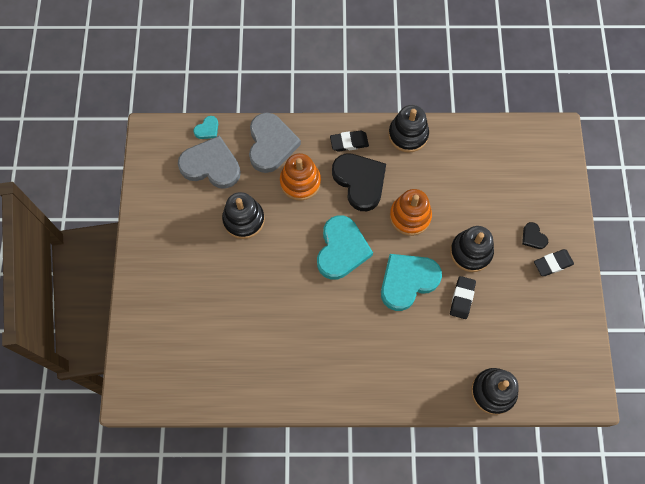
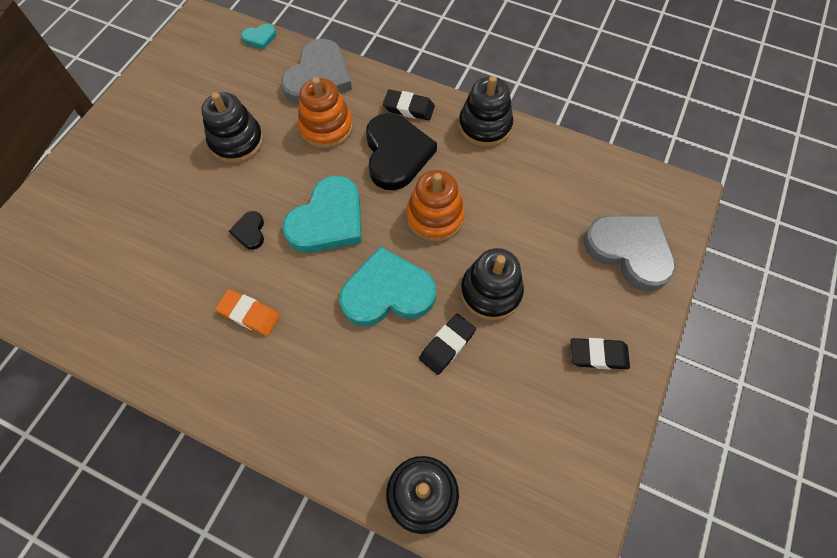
camera: 25 degrees right, 5 degrees down
grey heart [178,136,241,189] -> grey heart moved to [584,215,676,291]
black heart [522,222,548,249] -> black heart moved to [229,211,264,250]
none -> orange eraser [215,289,280,336]

